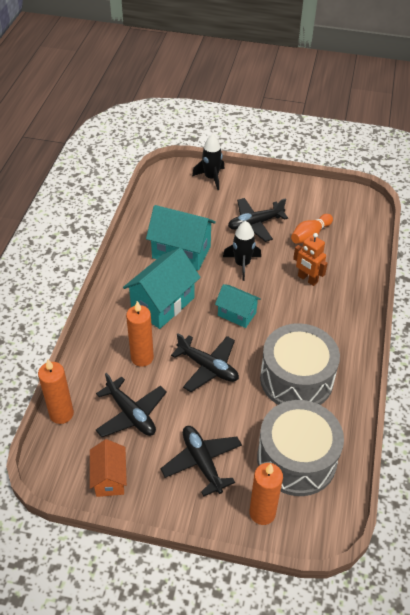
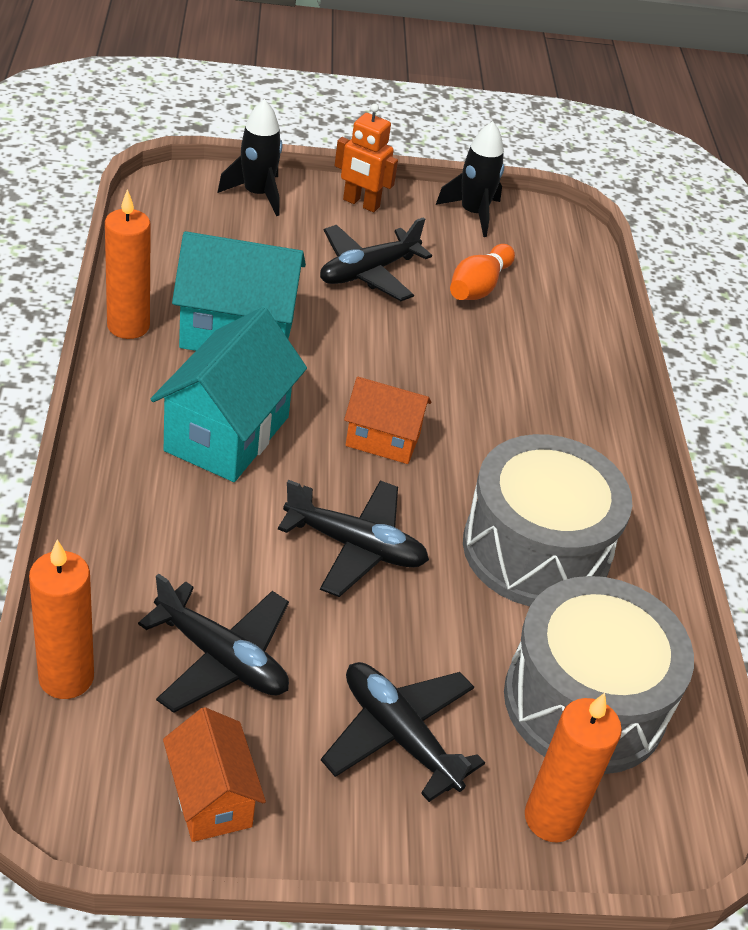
camera: 20 degrees left, 5 degrees down
orange candle [126,301,154,367] -> orange candle moved to [105,189,151,339]
turquoise house [215,284,261,328] -> orange house [344,377,431,464]
black rocket [223,221,261,281] -> black rocket moved to [436,121,504,237]
orange robot [293,233,328,286] -> orange robot moved to [335,104,398,212]

